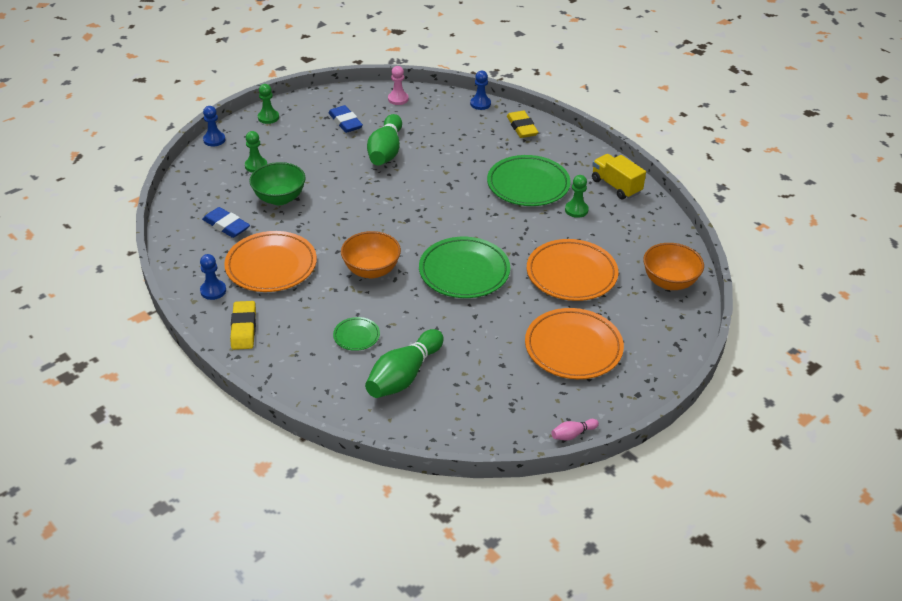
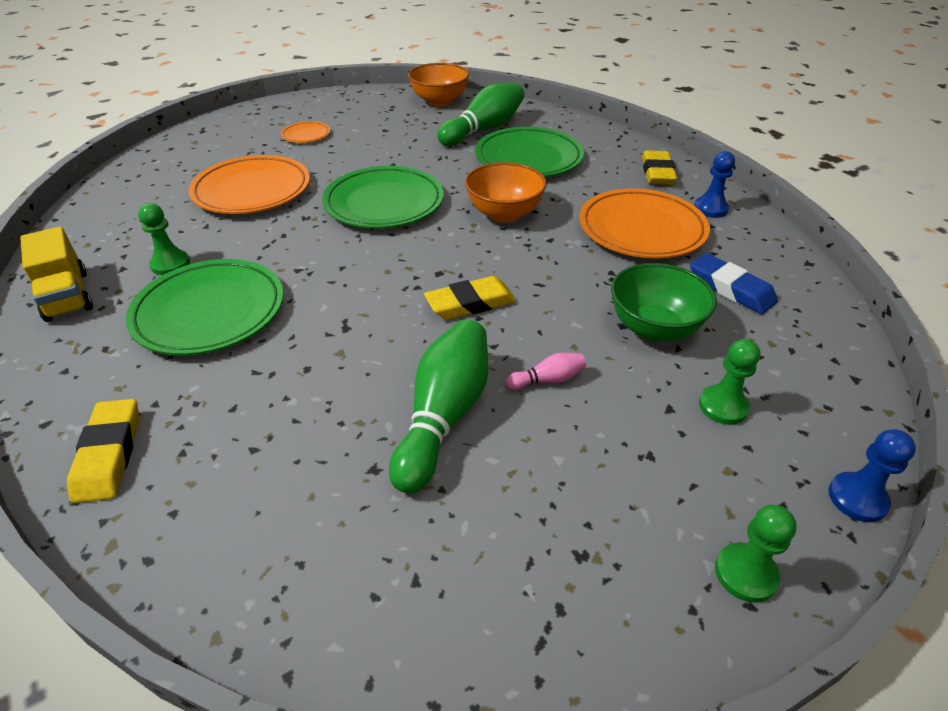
camera: 170 degrees left, 0 degrees up
blue eraser [328,105,363,133] -> none
green plate [333,317,380,351] -> green plate [475,127,584,177], size x2.09
pink pawn [388,66,409,105] -> none
blue pawn [470,71,491,110] -> none
orange plate [525,308,624,379] -> orange plate [281,121,330,143], size x0.48
pink bowling pin [551,419,599,441] -> pink bowling pin moved to [506,352,586,390]
orange bowl [643,243,704,290] -> orange bowl moved to [408,63,469,106]
none -> yellow eraser [424,276,516,320]

